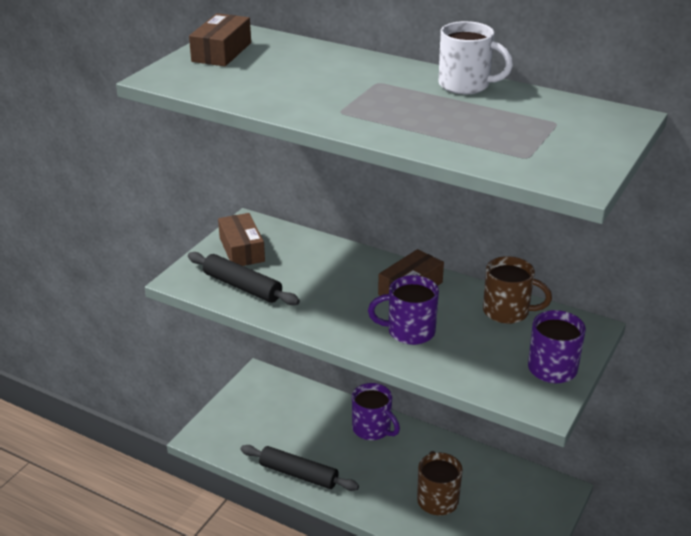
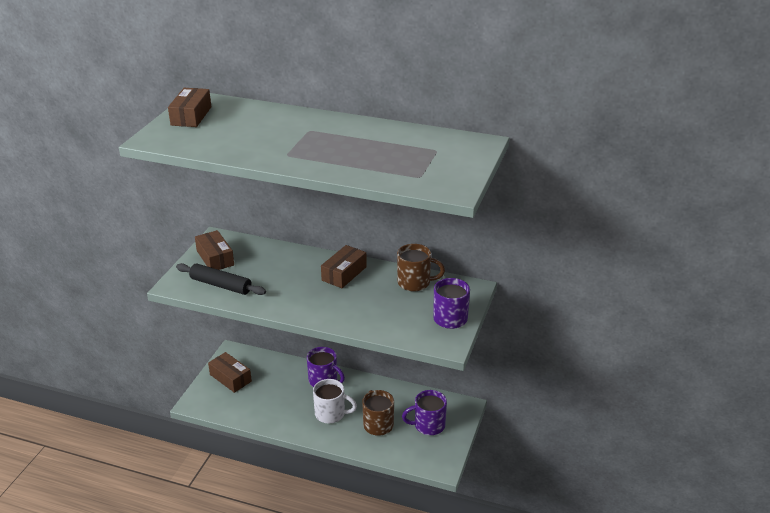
camera: 10 degrees left, 0 degrees up
black rolling pin [240,445,359,491] -> none
purple mug [368,275,439,345] -> purple mug moved to [402,390,447,435]
white mug [439,21,513,94] -> white mug moved to [313,379,357,423]
none -> brown box [208,352,252,393]

